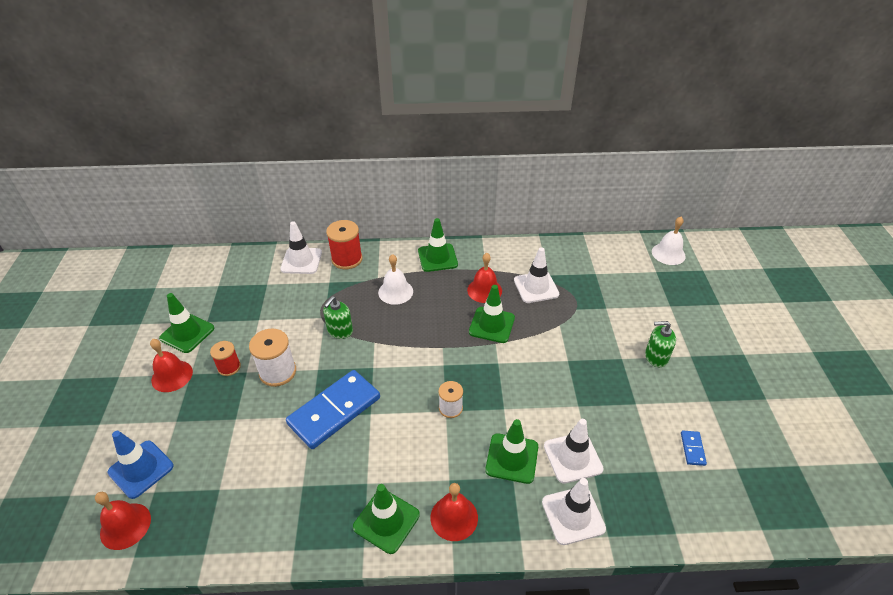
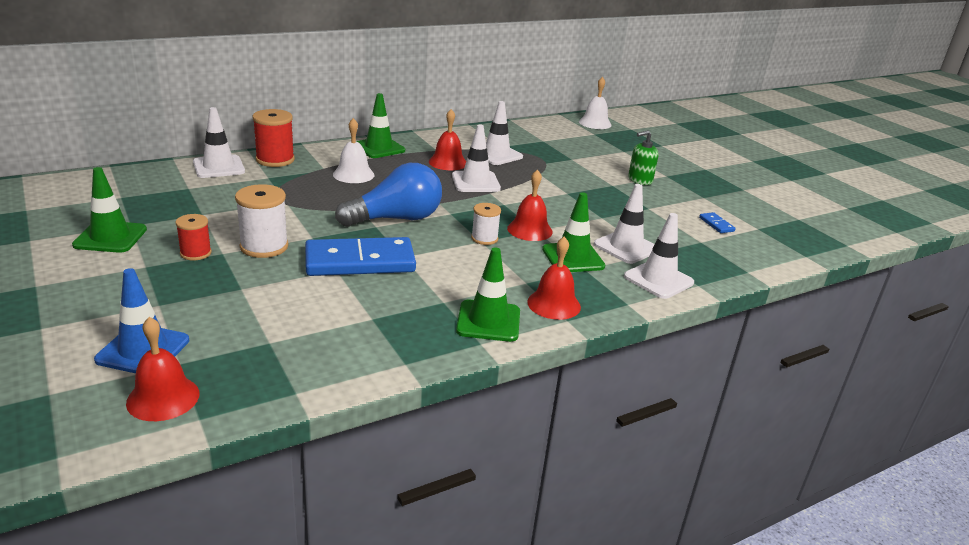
camera: 30 degrees left, 15 degrees down
red bell [150,339,193,392] -> red bell moved to [507,169,553,241]
blue domino [286,370,380,449] -> blue domino turned 60 degrees clockwise [305,237,416,276]
green soap dispenser [323,296,353,339] -> none
green traffic cone [469,285,515,343] -> white traffic cone [452,125,501,192]
none -> blue light bulb [335,163,442,227]

